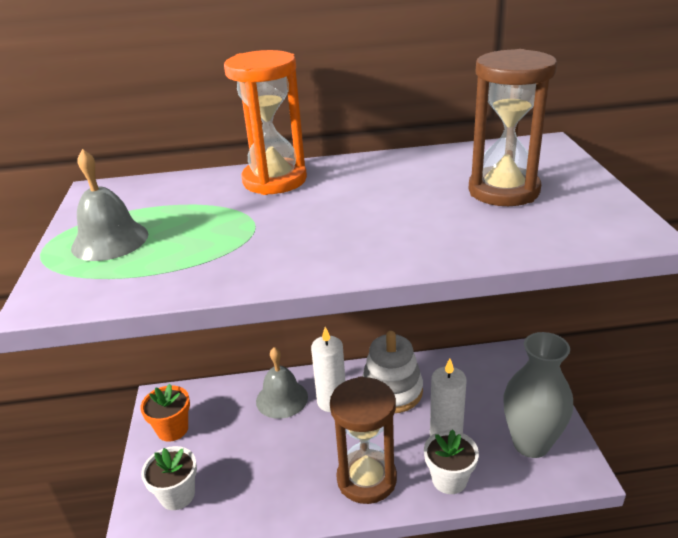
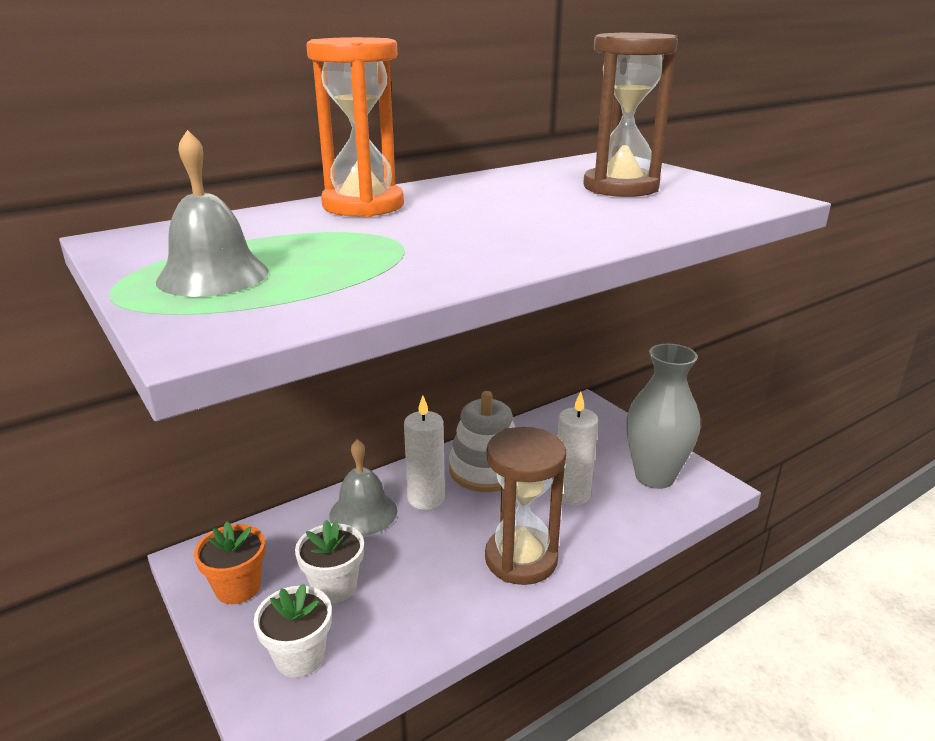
camera: 30 degrees left, 5 degrees down
white flower pot [424,429,479,494] -> white flower pot moved to [295,520,364,603]

